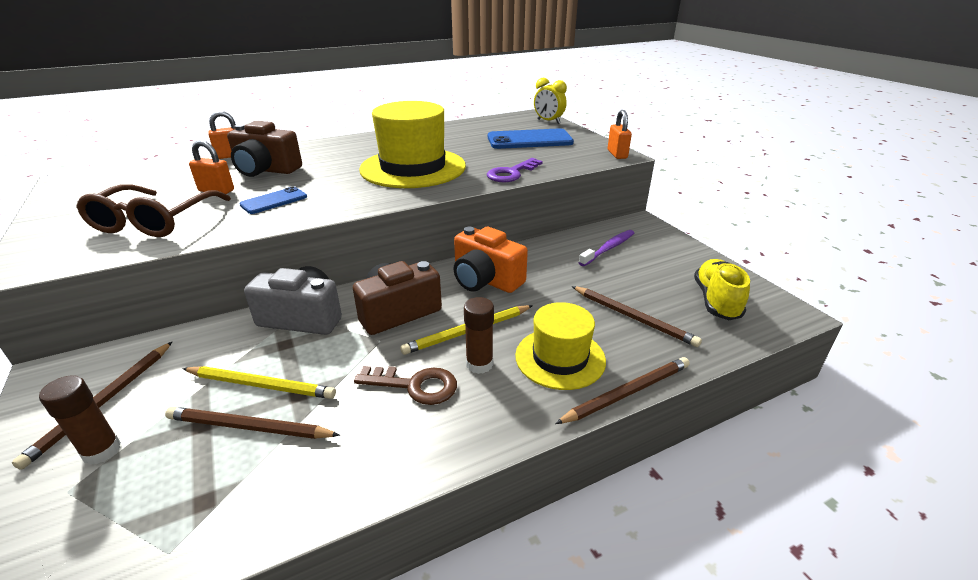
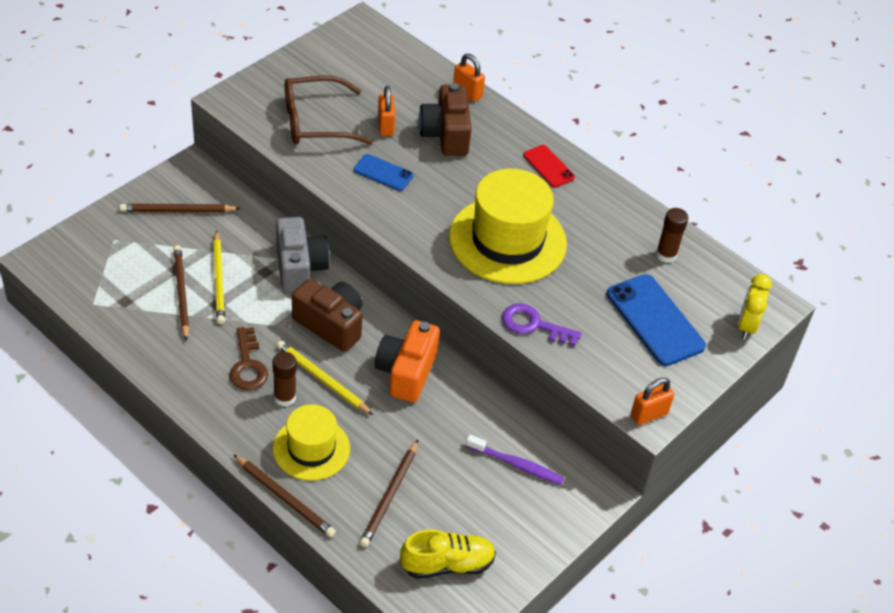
camera: 65 degrees right, 15 degrees up
brown glue stick [39,375,121,465] -> brown glue stick moved to [656,208,688,263]
none -> red phone [523,145,575,187]

